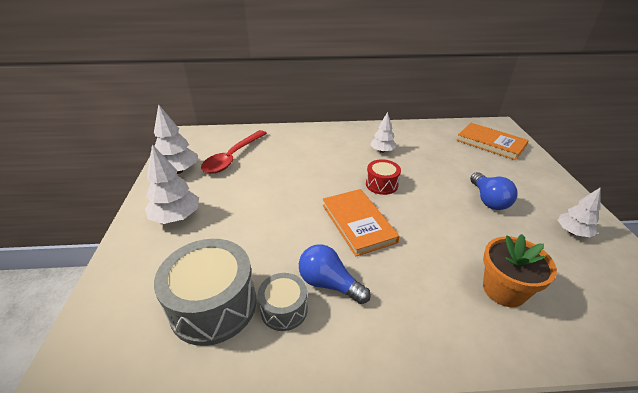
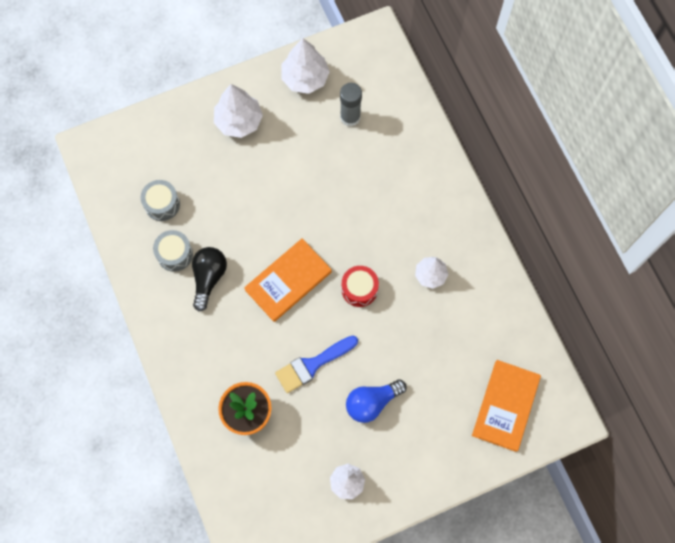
camera: 70 degrees right, 35 degrees up
grey drum [154,239,256,346] -> grey drum [141,180,180,221], size x0.55
red spoon [201,130,267,174] -> grey glue stick [340,83,362,127]
blue light bulb [299,244,371,304] -> black light bulb [192,247,227,311]
none -> blue brush [275,336,358,393]

